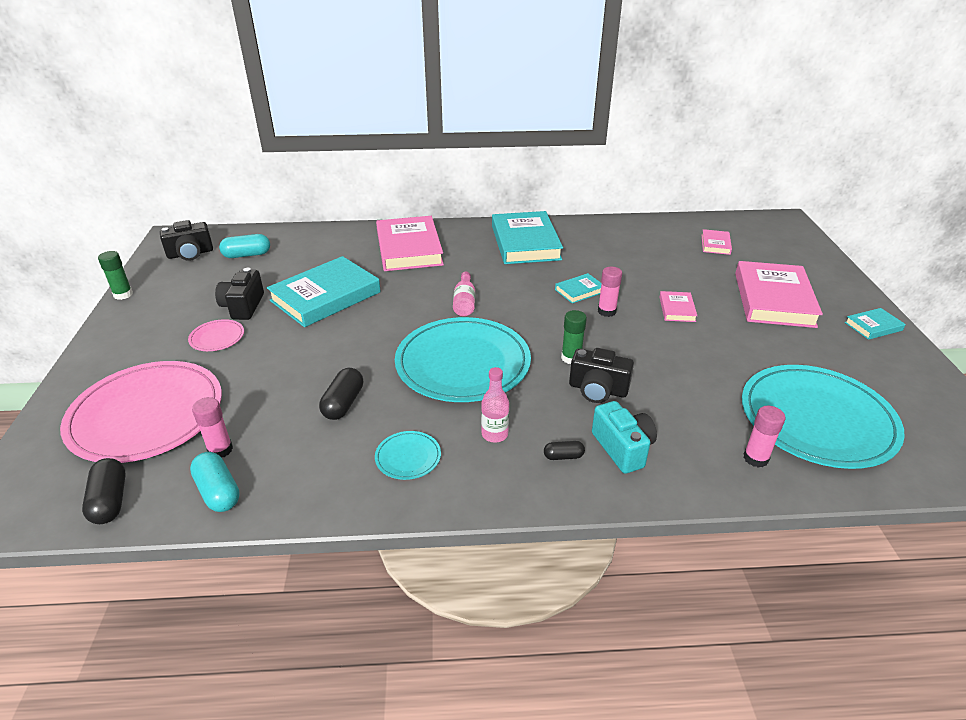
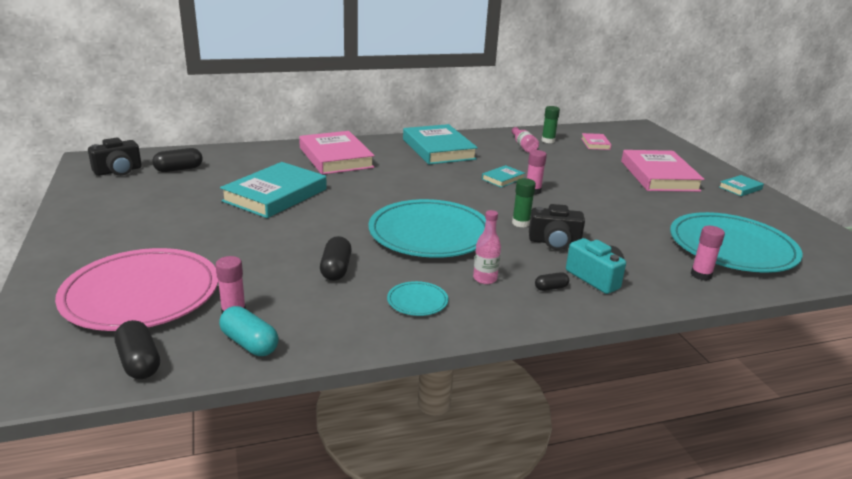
camera: 15 degrees left, 10 degrees down
green glue stick [98,251,133,300] -> green glue stick moved to [541,106,560,143]
pink plate [188,319,244,351] -> none
black camera [215,268,264,320] -> none
turquoise capsule [219,234,270,258] -> black capsule [152,148,203,172]
pink bottle [453,272,475,316] -> pink bottle moved to [512,127,539,153]
pink book [659,291,697,322] -> none

